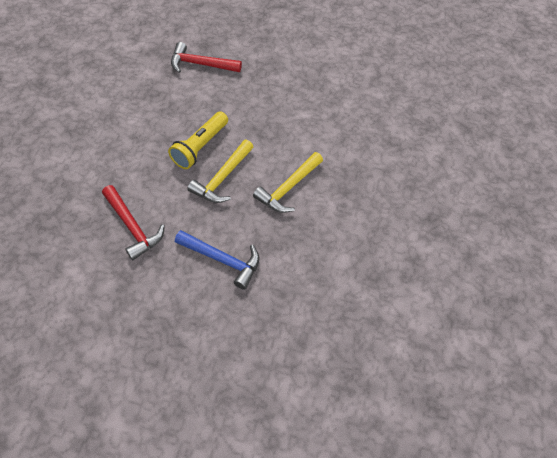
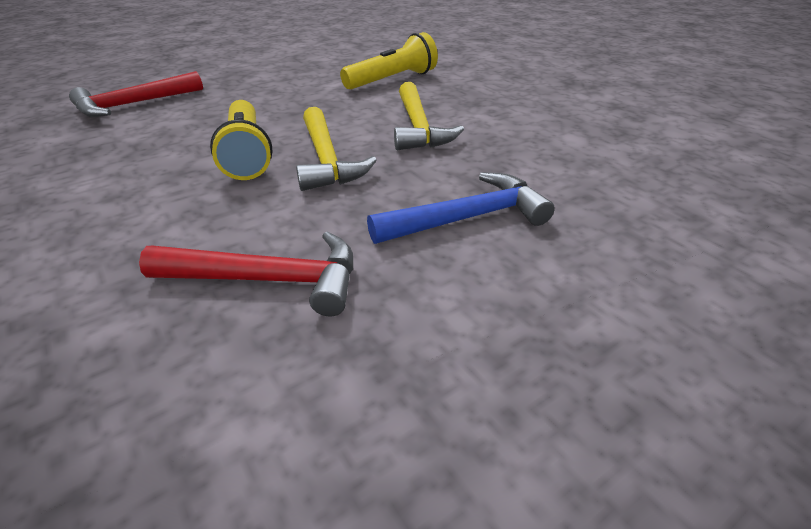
camera: 45 degrees left, 20 degrees down
none -> yellow flashlight [340,32,438,90]

